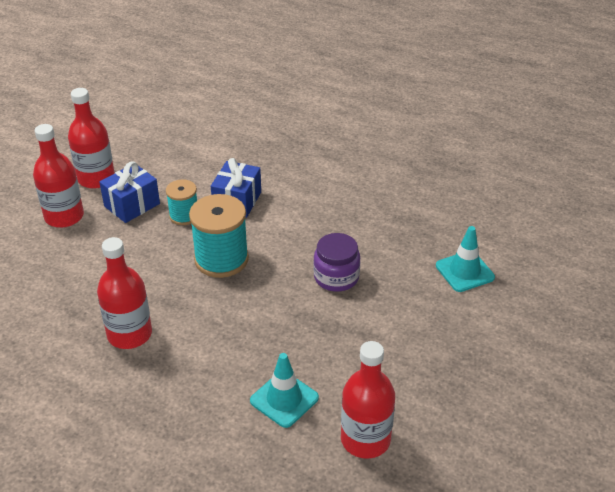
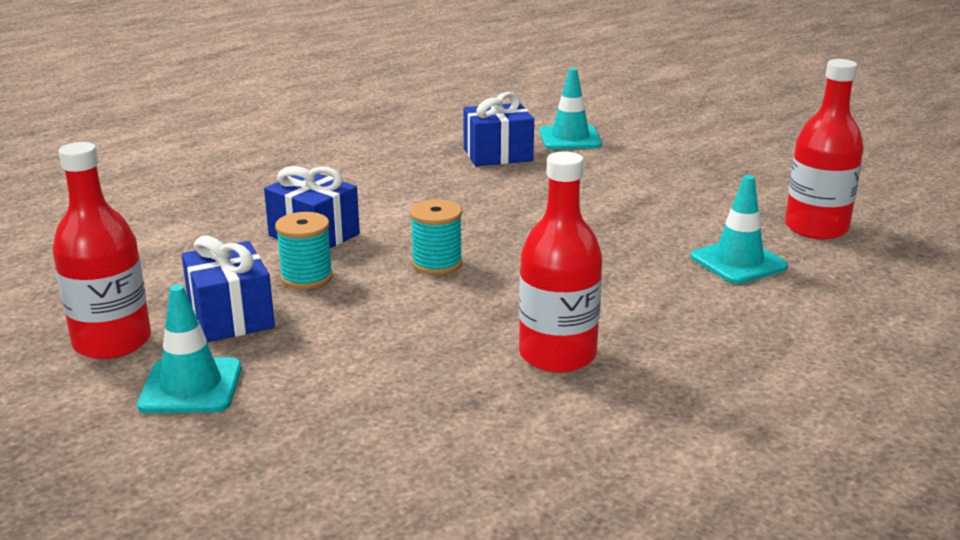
camera: 70 degrees left, 15 degrees down
red bottle [33,124,84,228] -> turquoise traffic cone [137,285,242,413]
turquoise spool [189,194,249,278] -> turquoise spool [410,199,463,275], size x0.58
purple jar [313,233,360,292] -> none
none -> blue gift [463,92,534,166]

